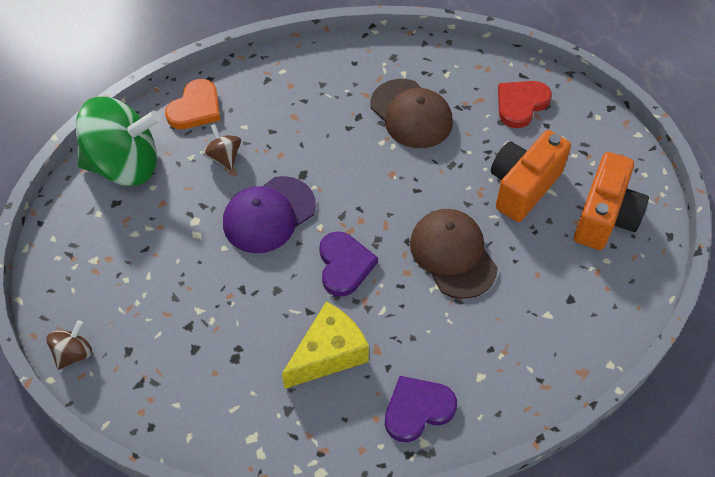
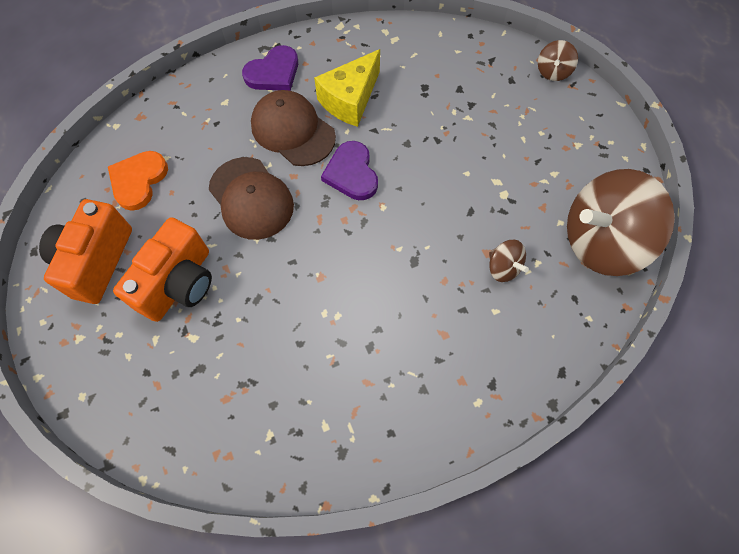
camera: 170 degrees right, 10 degrees up
green spinning top [76,97,161,186] -> brown spinning top [567,169,675,276]
orange heart [165,79,220,129] -> orange heart moved to [108,151,168,211]
purple cap [223,176,316,253] -> none
brown cap [370,79,453,148] -> brown cap moved to [251,90,336,166]
red heart [498,81,552,128] -> none

